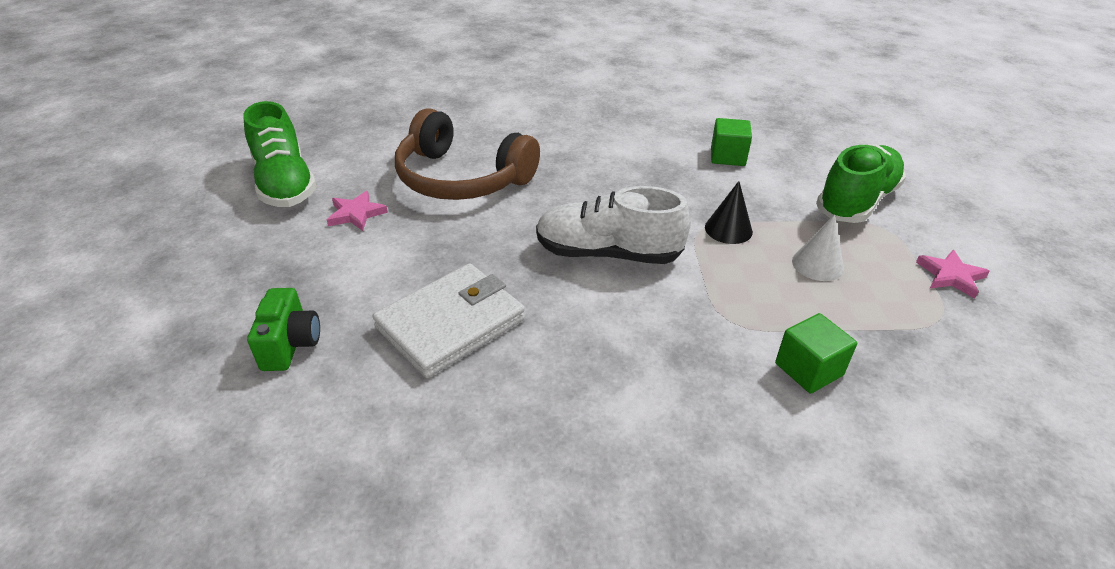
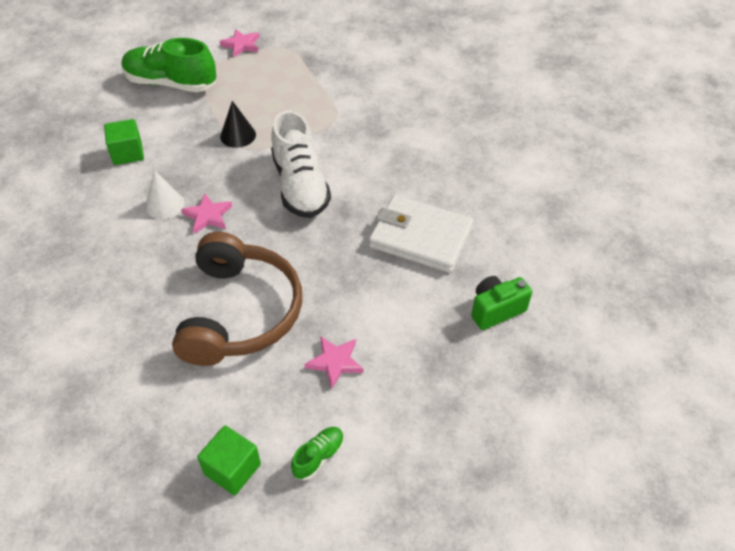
camera: 115 degrees left, 10 degrees up
green shoe [243,101,317,207] -> green shoe [291,427,344,481], size x0.44
green cube [775,313,857,394] -> green cube moved to [197,425,261,495]
white cone [792,215,844,281] -> white cone moved to [145,170,184,219]
none -> pink star [181,194,232,234]

